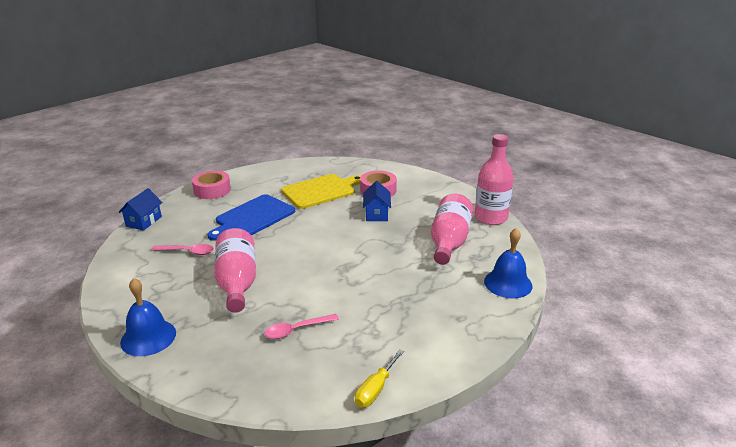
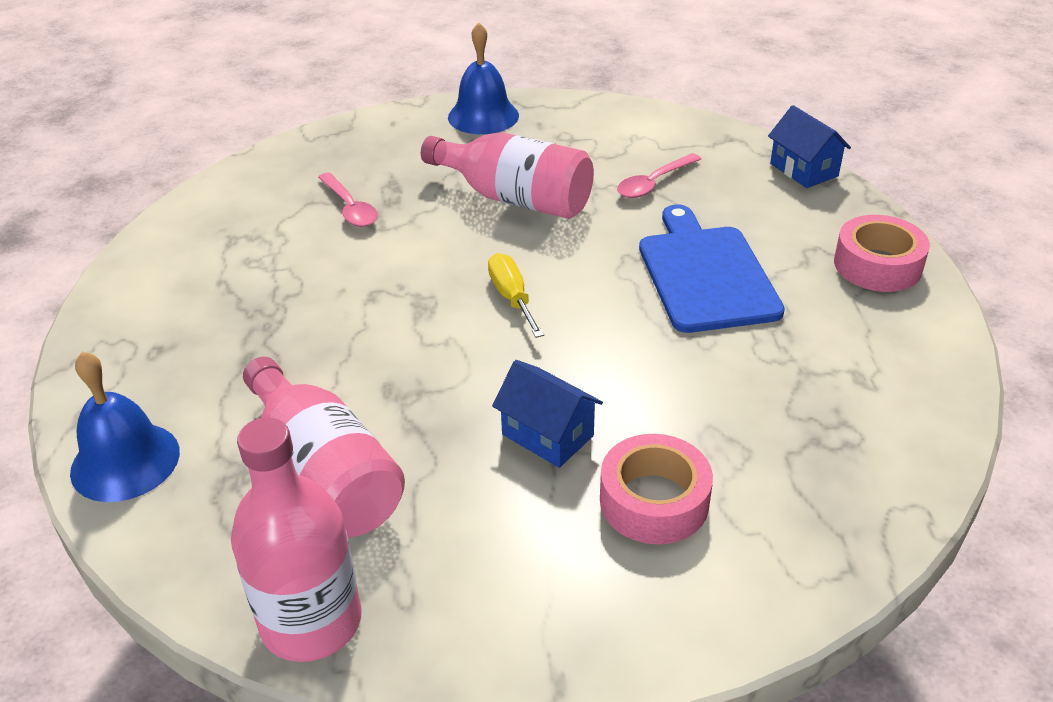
camera: 130 degrees right, 10 degrees up
pink spoon [264,314,339,339] -> pink spoon turned 135 degrees clockwise [318,172,378,227]
yellow cutting board [281,174,361,209] -> none
yellow screwdriver [355,349,404,408] -> yellow screwdriver moved to [488,253,544,338]

